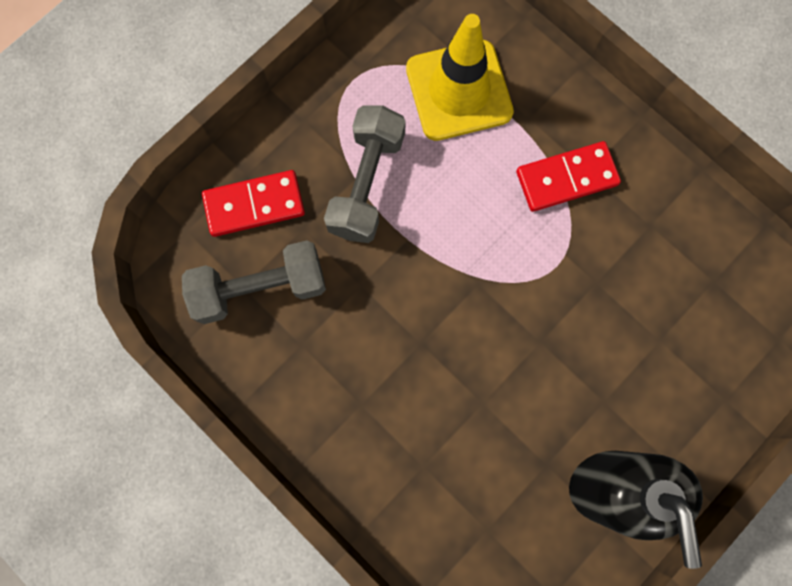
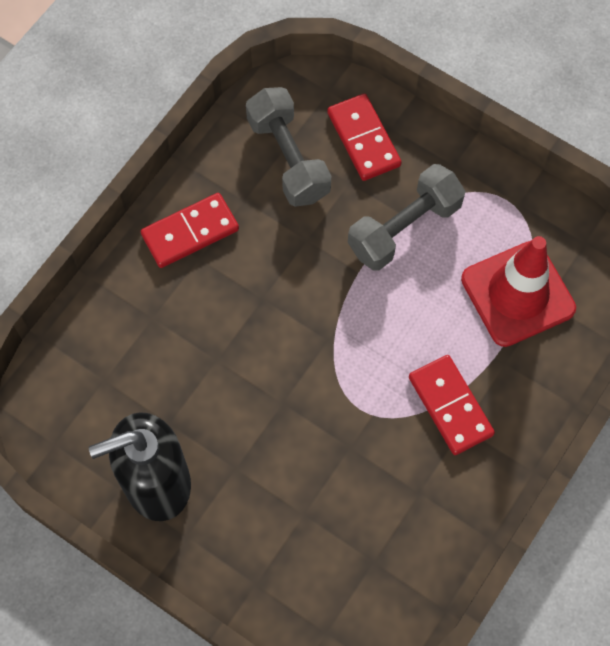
camera: 80 degrees right, 10 degrees down
grey dumbbell [324,105,406,243] -> grey dumbbell turned 45 degrees counterclockwise [348,164,466,271]
yellow traffic cone [406,14,514,141] -> red traffic cone [461,236,576,347]
none -> red domino [141,193,239,268]

